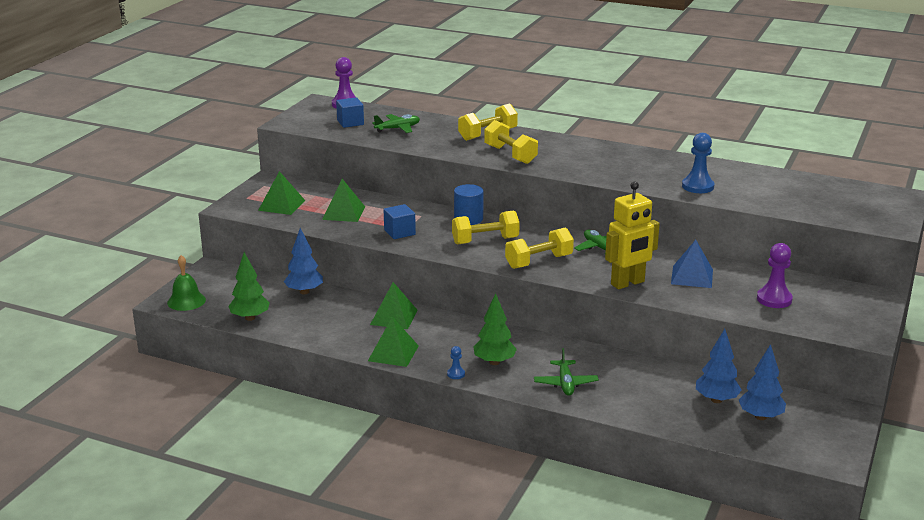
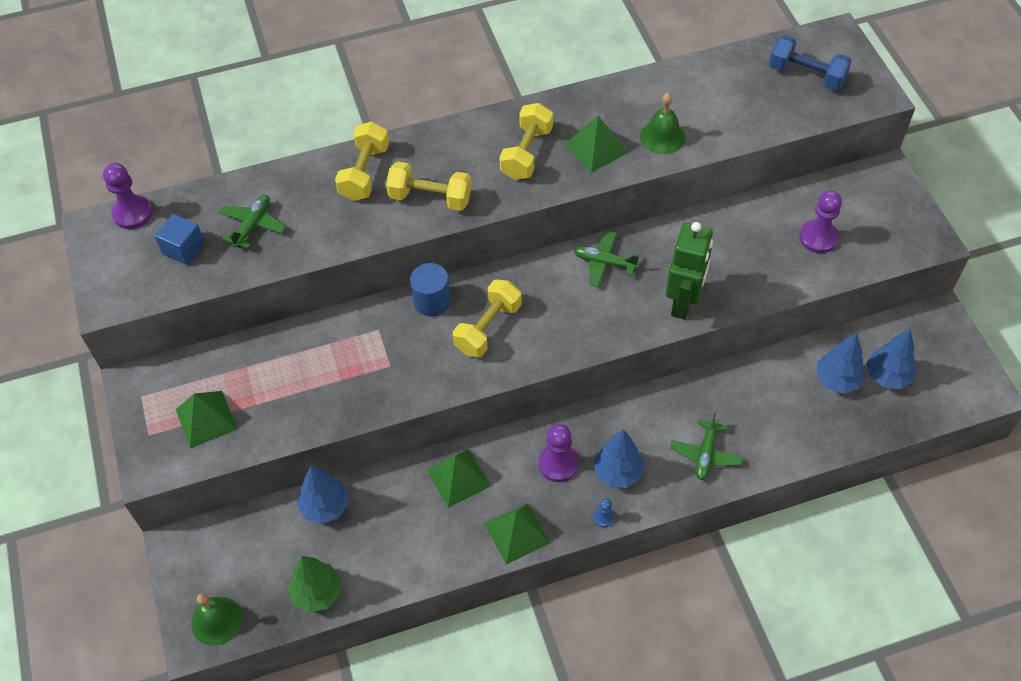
camera: 40 degrees left, 30 degrees up
green pyramid [322,179,365,222] -> green pyramid moved to [565,116,628,173]
blue cube [384,204,416,239] -> none
green tree [473,293,517,365] -> blue tree [594,429,645,488]
yellow dumbbell [505,227,574,269] -> yellow dumbbell moved to [500,103,553,180]
green plane [534,348,599,396] -> green plane turned 60 degrees clockwise [670,412,743,480]
yellow robot [605,181,660,289] -> green robot [666,222,713,320]
blue pyramid [671,240,713,288] -> none
blue pawn [682,133,715,193] -> green bell [640,93,685,154]
none -> purple pawn [538,424,578,482]
none -> blue dumbbell [769,35,852,90]

